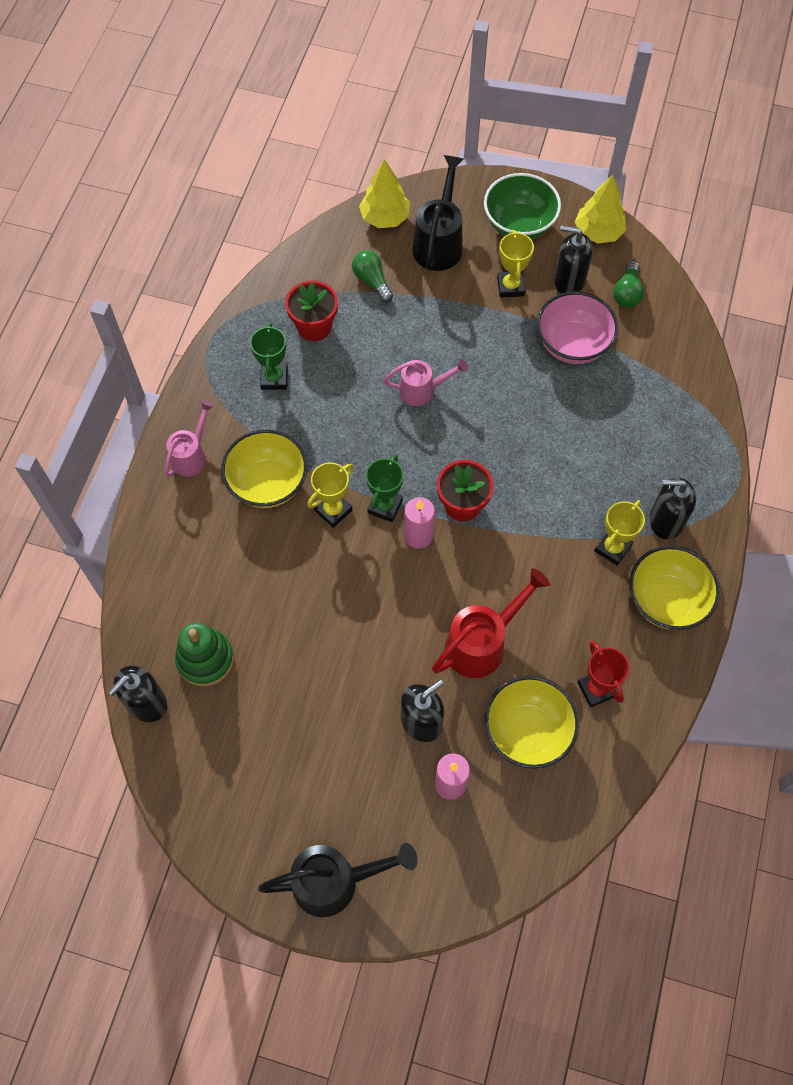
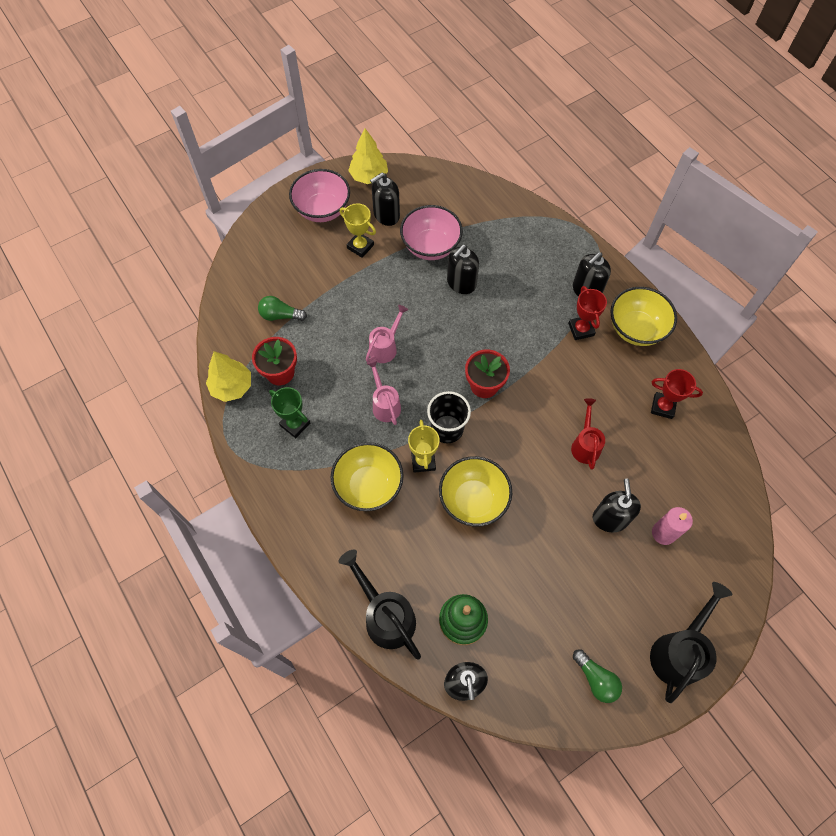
camera: 50 degrees left, 0 degrees up
pink watering can [164,400,214,477] -> pink watering can moved to [366,360,401,425]
yellow tree [359,159,410,228] -> yellow tree moved to [206,351,251,402]
green trophy [366,454,403,522] -> black cup [427,391,471,443]
pink candle [404,497,435,549] -> none
black watering can [412,155,463,271] -> black watering can moved to [339,549,421,659]
red watering can [432,568,550,678] -> red watering can [571,398,605,470], size x0.64
green bowl [484,173,561,240] -> pink bowl [289,169,350,222]
yellow bowl [484,676,579,769] -> yellow bowl moved to [439,456,512,527]
yellow trophy [594,500,645,566] -> red trophy [568,286,607,340]
green light bulb [613,261,644,308] -> green light bulb moved to [573,649,622,703]
none -> black soap dispenser [447,245,479,294]

